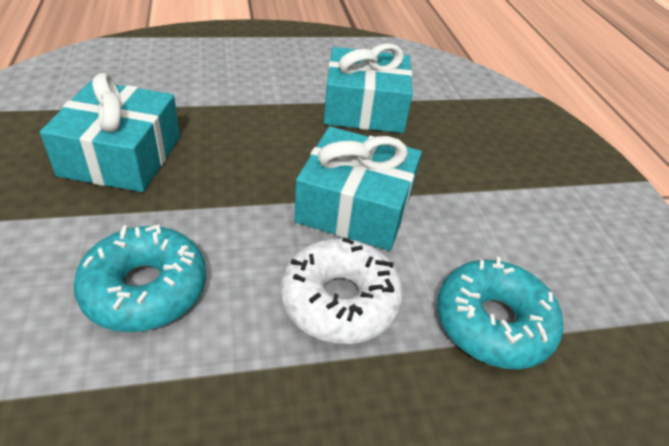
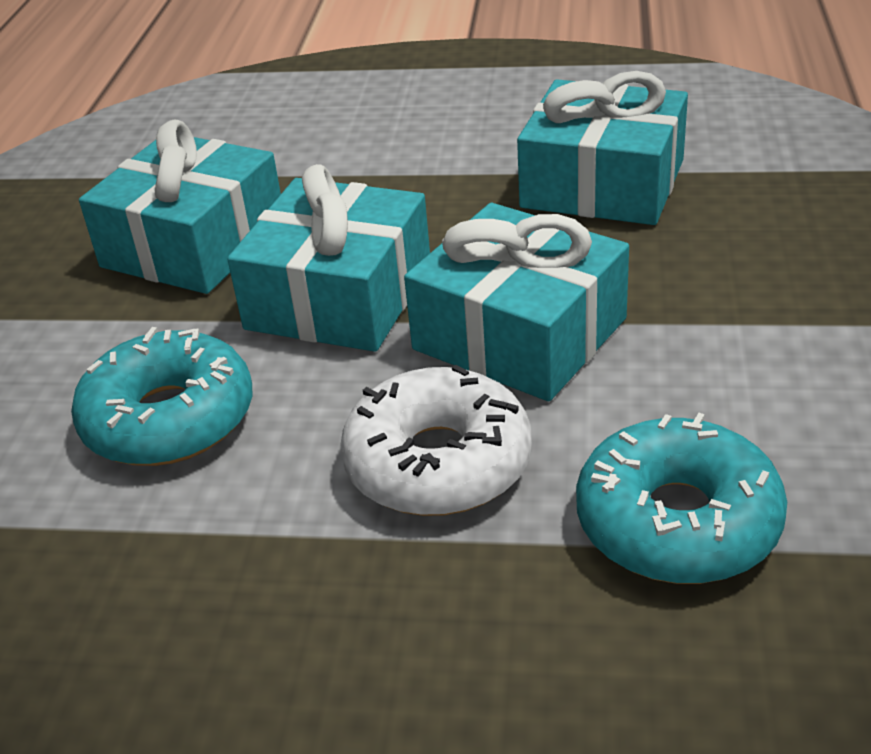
camera: 25 degrees right, 5 degrees down
none -> turquoise gift [227,164,430,352]

